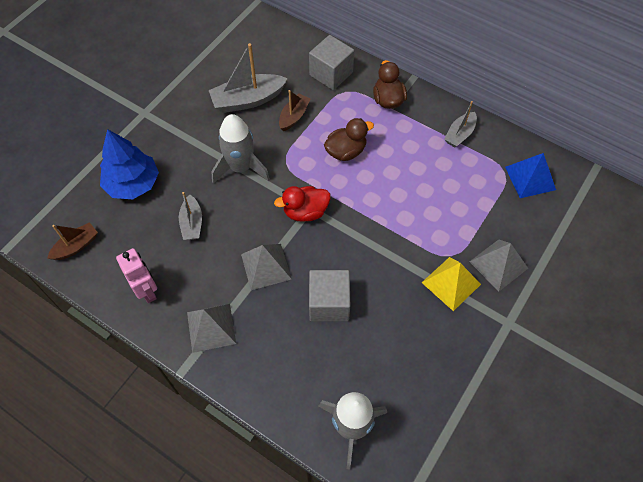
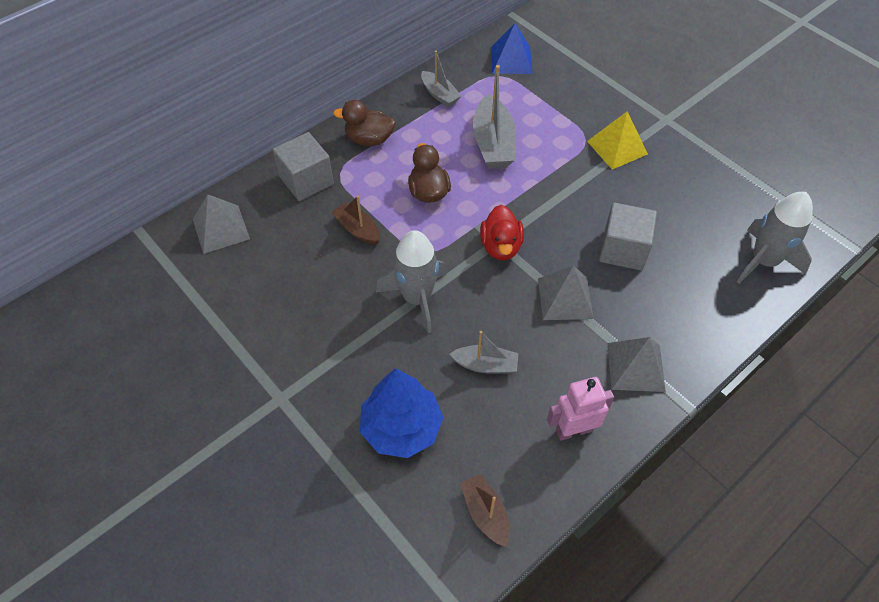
camera: 75 degrees left, 5 degrees down
grey boat [209,43,288,113] -> grey boat moved to [473,65,516,169]
grey pyramid [469,239,528,291] -> grey pyramid moved to [193,195,250,254]

